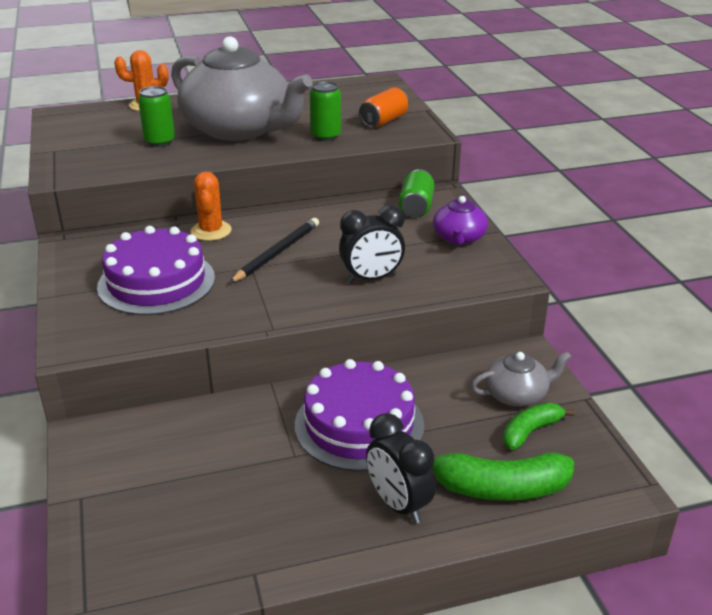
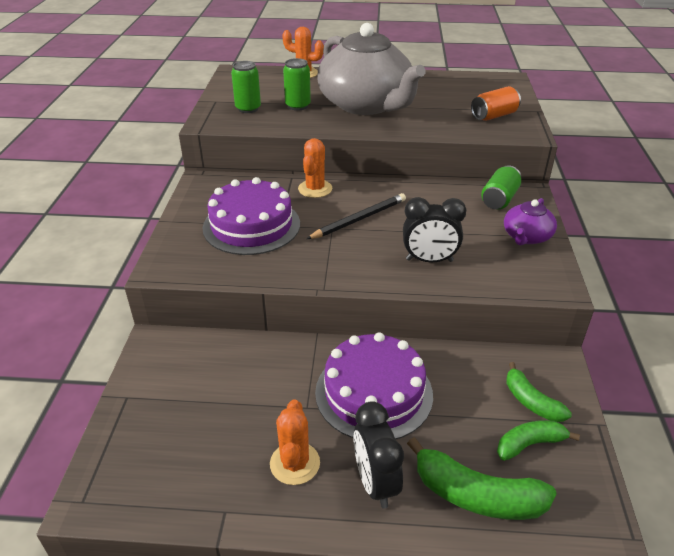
camera: 20 degrees right, 5 degrees up
green can [310,81,341,141] -> green can moved to [231,61,261,113]
grey teapot [471,351,571,407] -> green banana [506,362,572,422]
none -> orange cactus [270,399,320,485]

